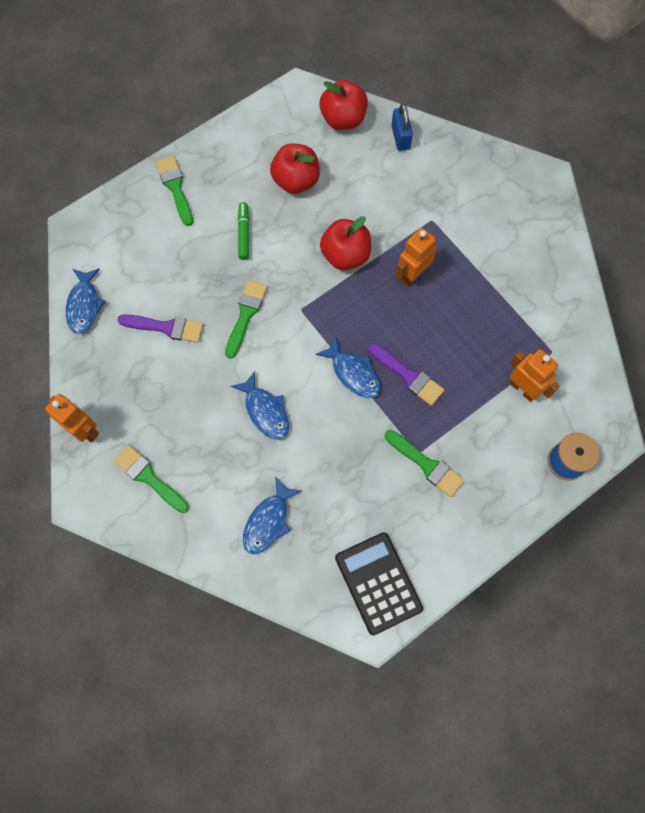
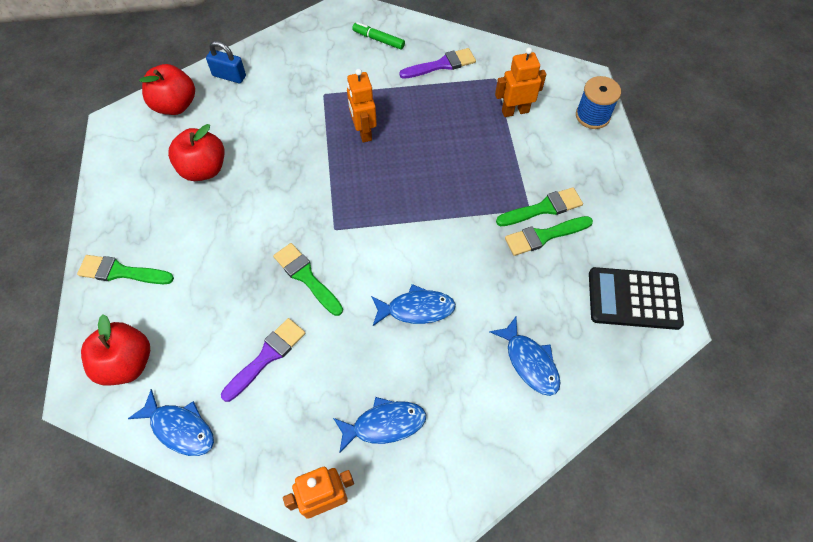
camera: 60 degrees left, 10 degrees down
green brush [113,445,189,513] -> green brush moved to [505,216,593,256]
green marker [238,202,249,260] -> green marker moved to [352,22,405,50]
blue fish [315,337,381,398] -> blue fish moved to [333,397,426,453]
red apple [320,216,371,270] -> red apple moved to [81,314,150,385]
purple brush [368,343,444,406] -> purple brush moved to [399,48,476,79]

